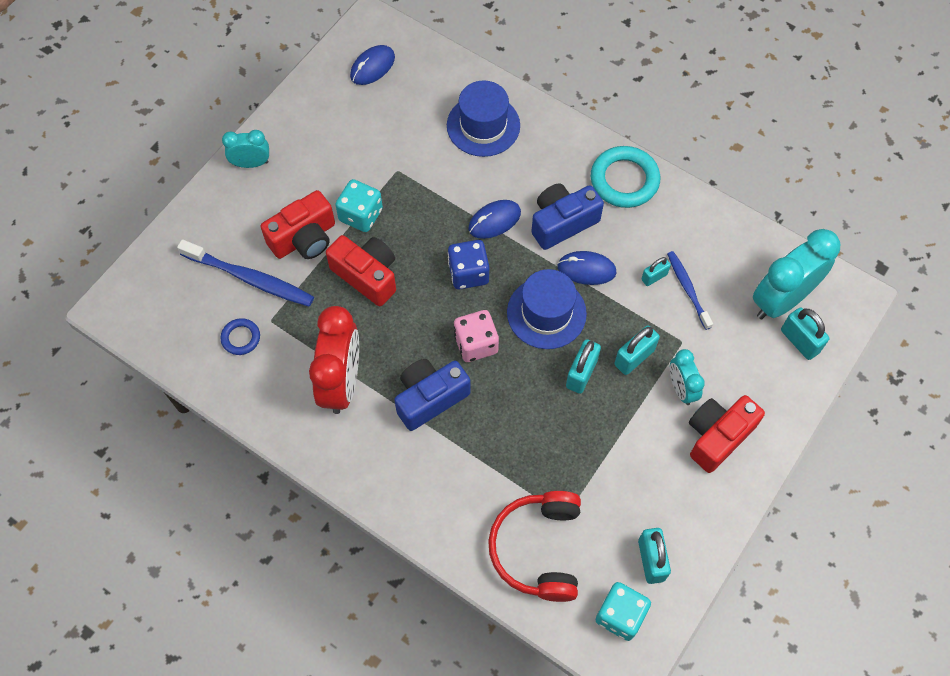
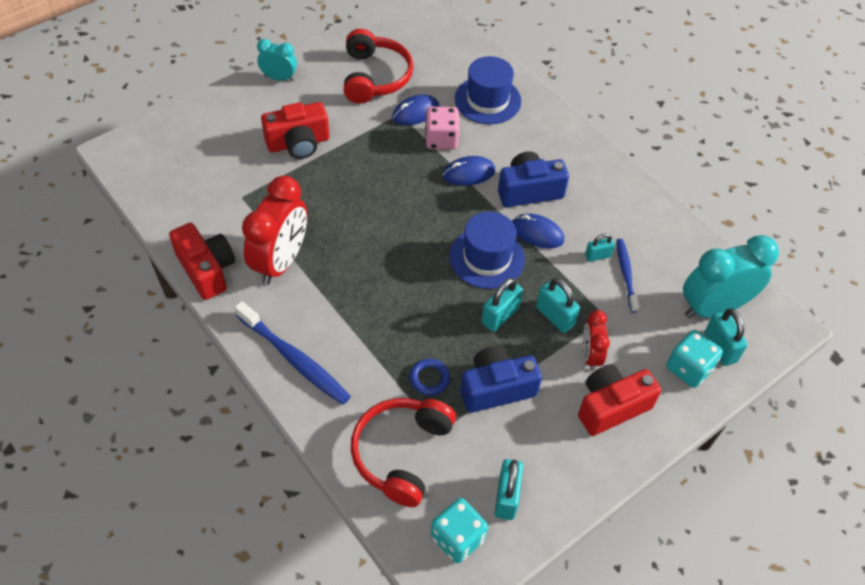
camera: 15 degrees right, 10 degrees down
blue toothbrush [177,239,314,307] -> blue toothbrush moved to [234,301,351,405]
blue ring [220,318,260,355] -> blue ring moved to [409,359,450,395]
red camera [326,235,396,306] -> red camera moved to [169,223,235,300]
turquoise dice [335,179,383,232] -> turquoise dice moved to [667,330,723,388]
blue mouse [350,45,395,85] -> blue mouse moved to [392,95,440,125]
blue camera [394,359,470,431] -> blue camera moved to [460,346,542,413]
blue dice [448,240,489,290] -> none
pink dice [454,310,499,362] -> pink dice moved to [425,107,460,150]
turquoise ring [591,146,660,208] -> none
turquoise padlock [614,325,660,375] -> turquoise padlock turned 75 degrees clockwise [536,278,580,333]
turquoise clock [670,349,705,405] -> red clock [583,310,610,371]
none -> red headphones [343,29,414,104]

